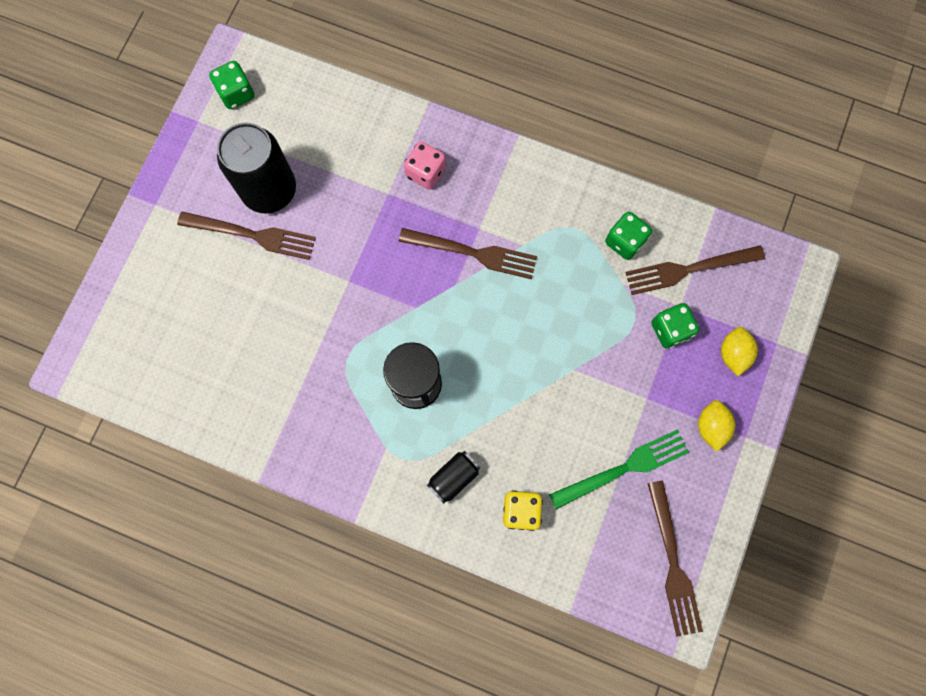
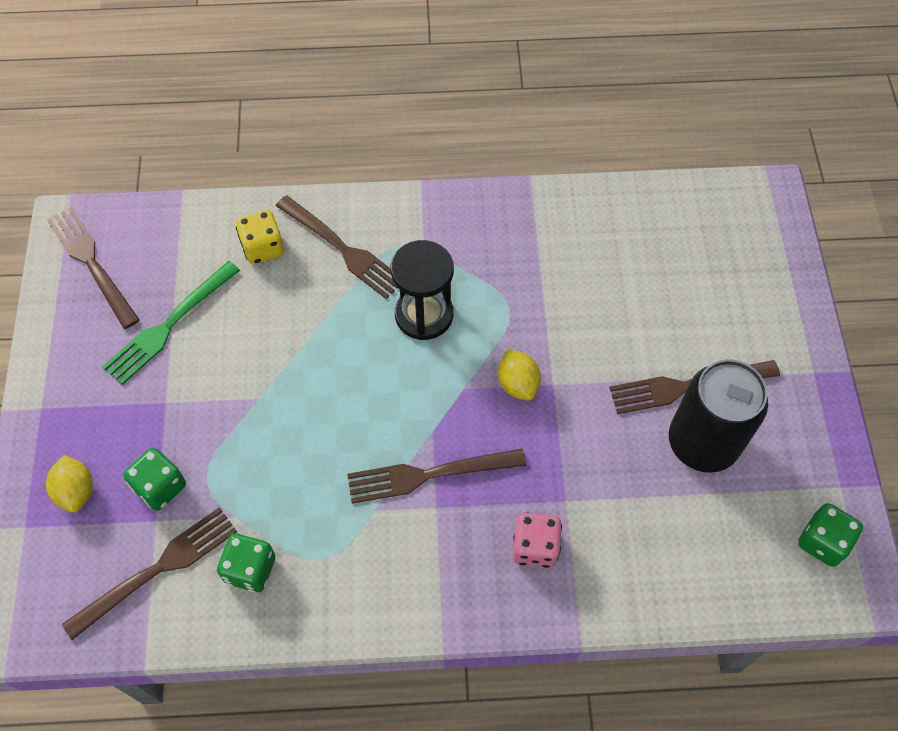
camera: 155 degrees right, 15 degrees down
black can [427,451,480,504] -> brown fork [276,195,397,299]
yellow lemon [698,400,735,452] -> yellow lemon moved to [498,349,541,401]

